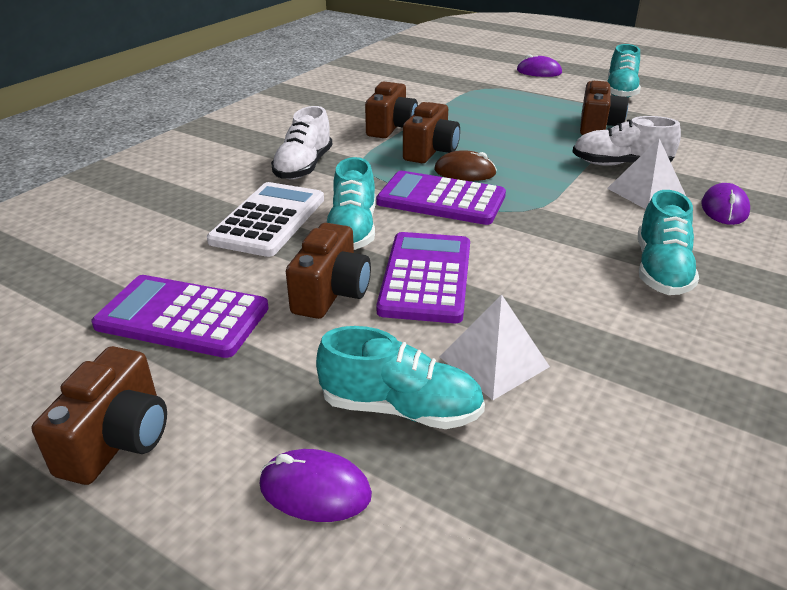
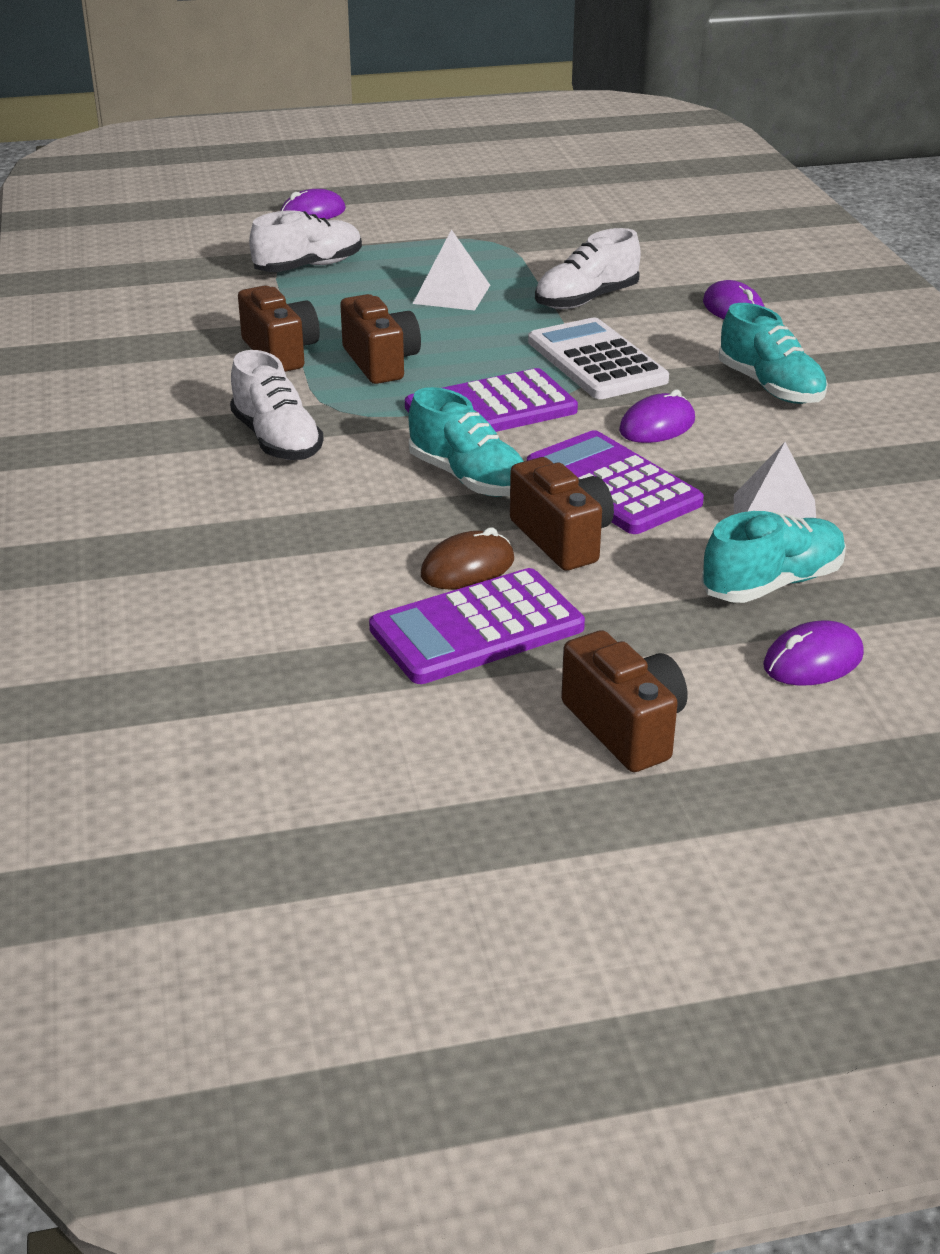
camera: 45 degrees left, 0 degrees up
white calculator [207,182,324,257] -> white calculator moved to [528,318,669,399]
brown mouse [434,150,497,181] -> brown mouse moved to [421,527,514,589]
brown camera [580,81,628,135] -> none
turquoise shoe [607,44,641,98] -> none
white pyramid [607,138,686,209] -> white pyramid moved to [413,229,490,311]
none -> white shoe [249,210,362,272]
none -> purple mouse [619,390,695,443]

